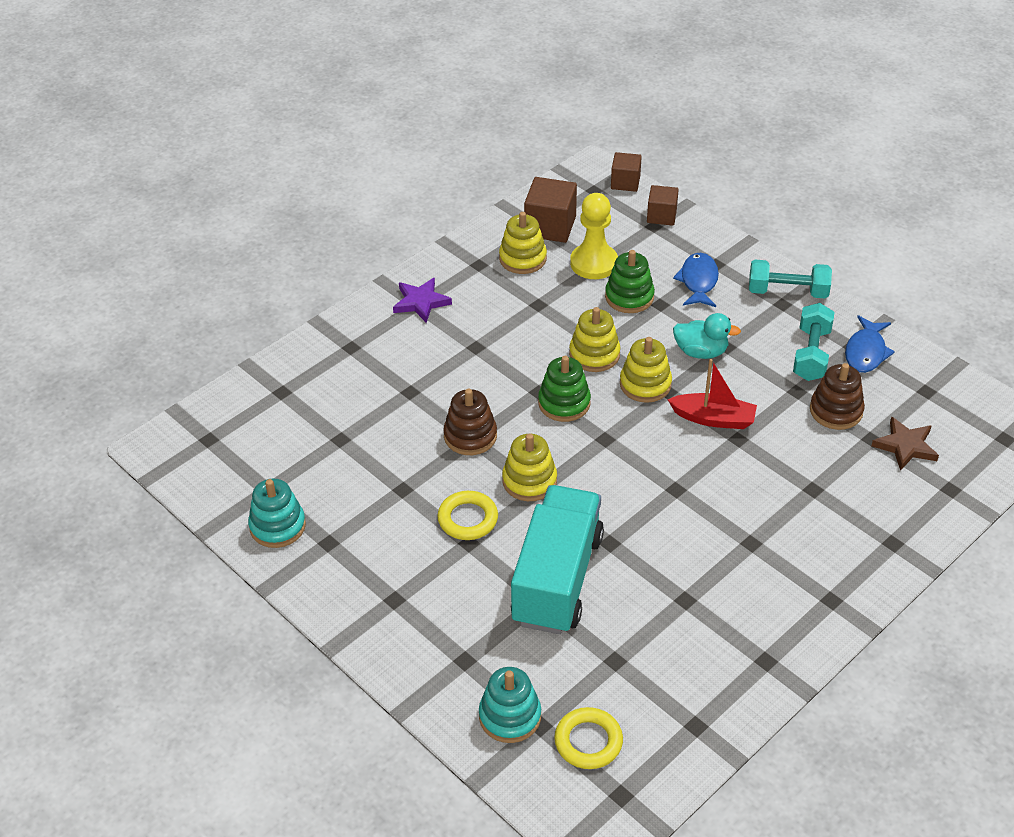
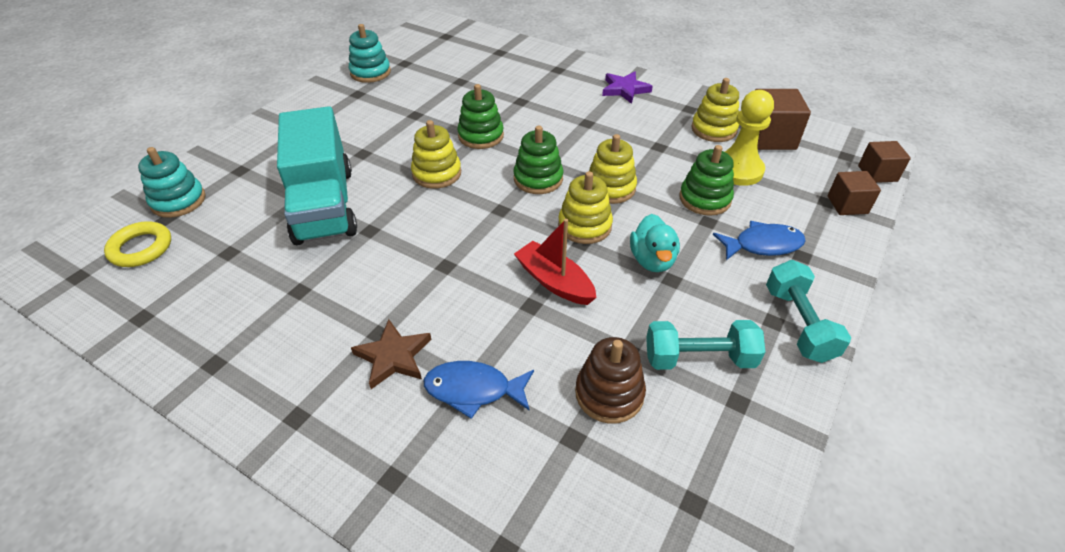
camera: 75 degrees right, 0 degrees up
yellow ring [438,491,498,540] -> none
brown stacking toy [443,389,497,455] -> green stacking toy [457,84,504,149]
turquoise truck [511,485,604,634] -> turquoise truck turned 75 degrees clockwise [277,106,357,245]
red boat [668,359,757,429] -> red boat turned 135 degrees clockwise [514,219,597,305]
blue fish [845,315,895,373] -> blue fish moved to [424,361,534,419]
brown star [872,417,939,471] -> brown star moved to [351,319,431,389]

